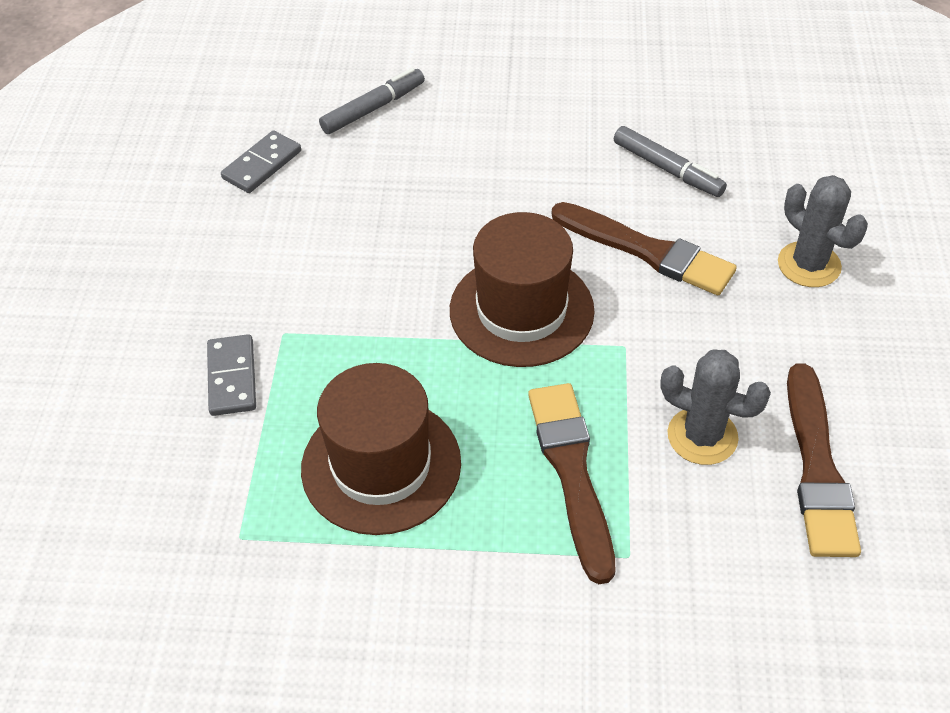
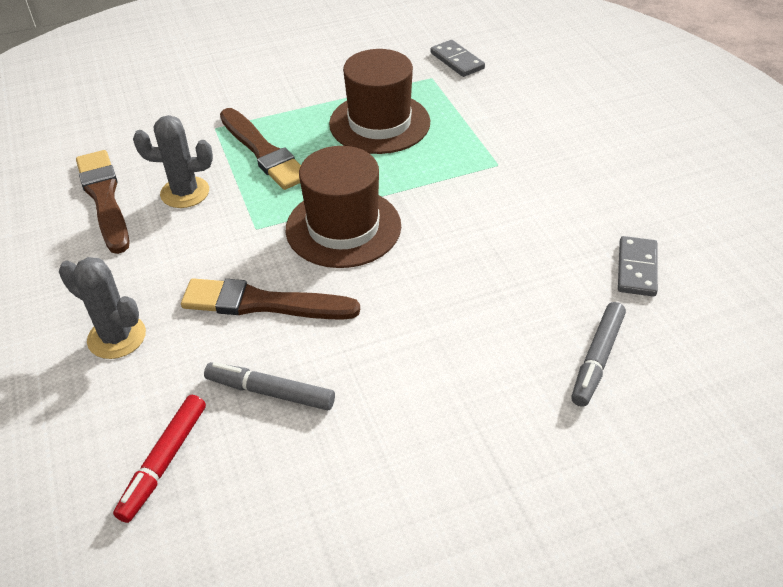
camera: 155 degrees right, 5 degrees down
grey domino [207,334,256,416] -> grey domino moved to [430,40,485,77]
none -> red marker [113,395,206,523]

